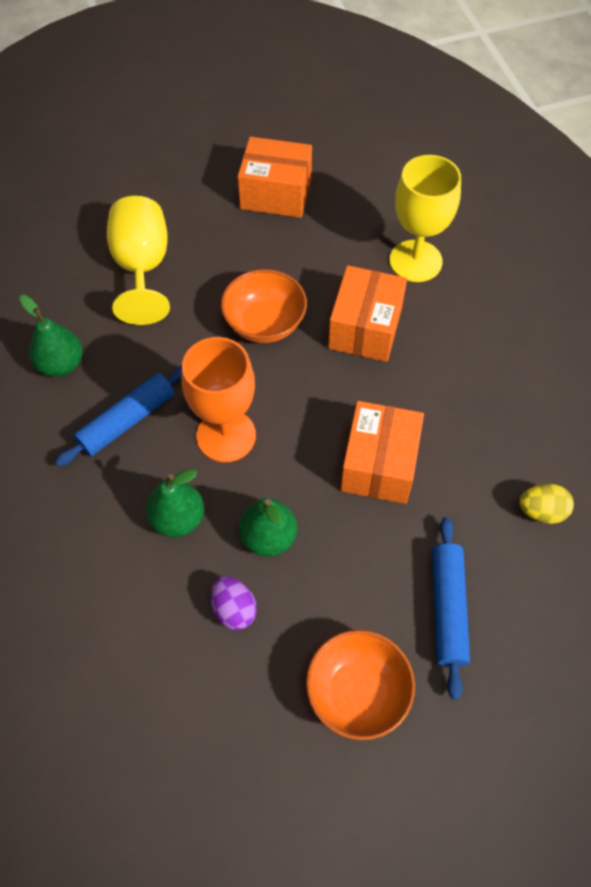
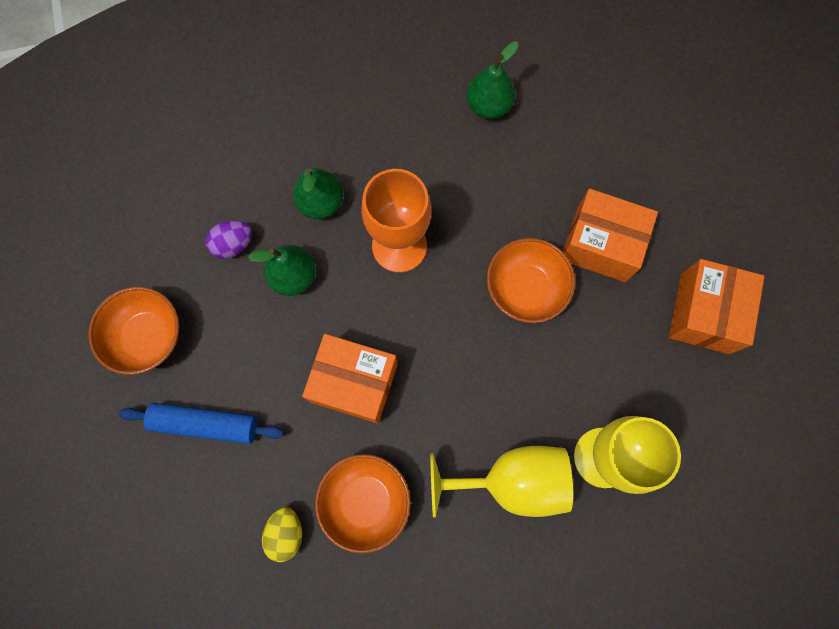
camera: 95 degrees right, 15 degrees up
blue rolling pin [55,366,182,467] -> none
yellow goblet [107,196,170,325] -> yellow goblet moved to [430,446,573,517]
orange box [328,265,407,362] -> orange box moved to [563,189,658,282]
none -> orange bowl [315,454,411,553]

